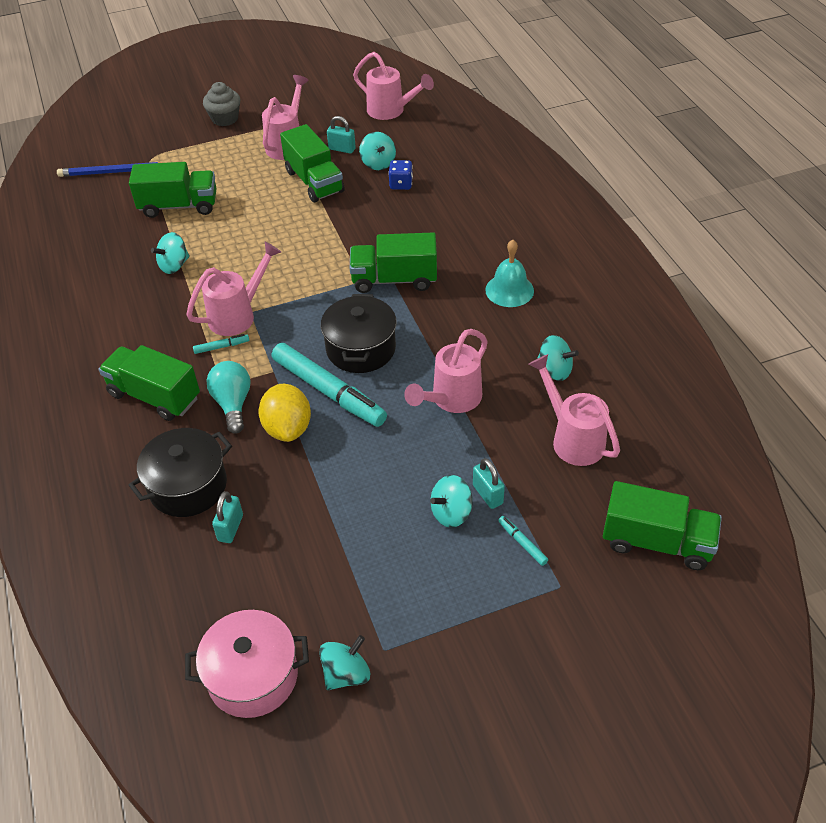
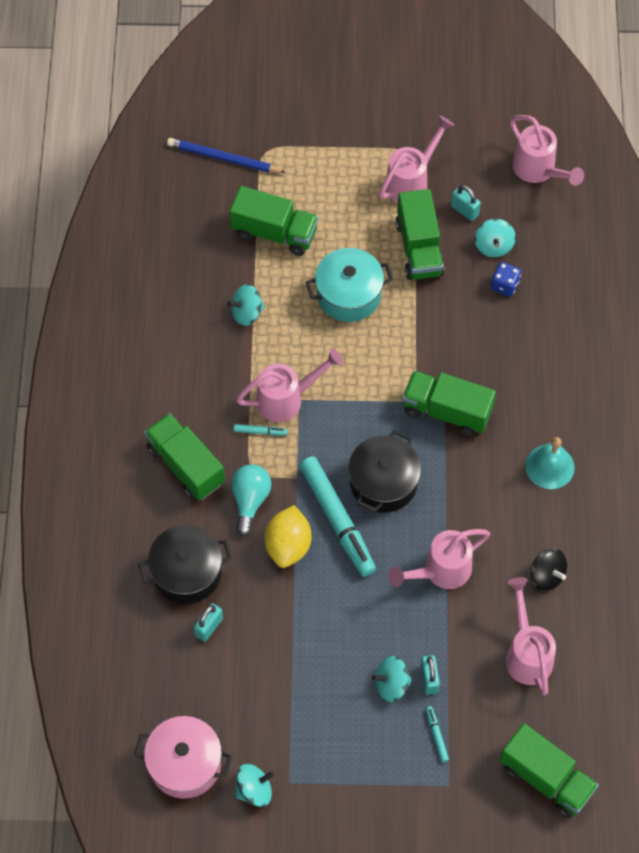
camera: 20 degrees right, 15 degrees up
grey cupcake [203,82,240,126] -> none
turquoise spinning top [537,335,579,381] -> black spinning top [531,548,568,591]
none -> turquoise pot [306,248,393,322]

